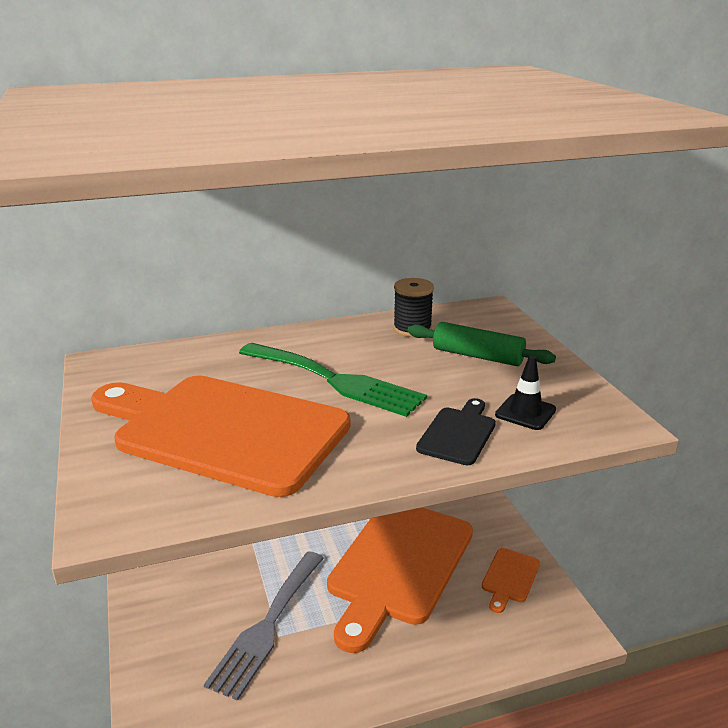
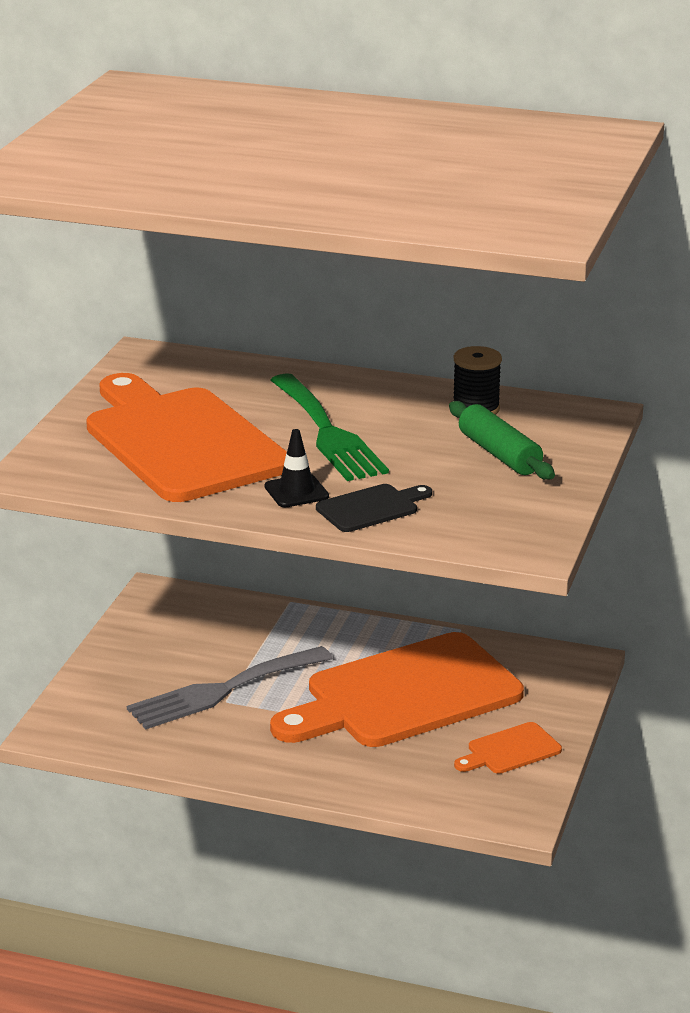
camera: 35 degrees right, 0 degrees up
black traffic cone [495,355,556,430] -> black traffic cone moved to [264,429,329,507]

